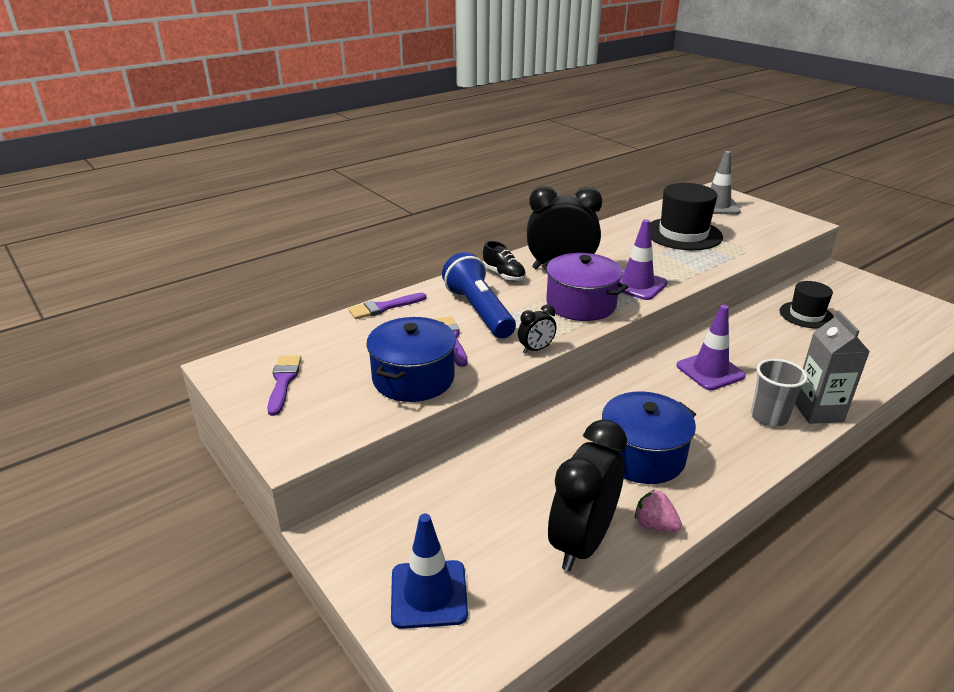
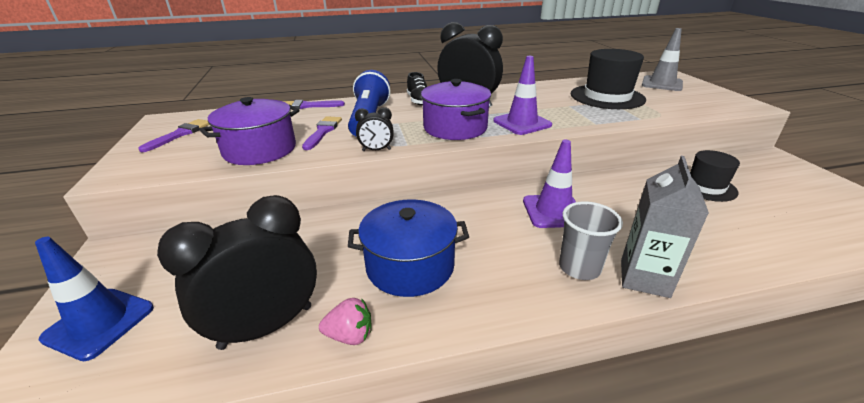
camera: 25 degrees right, 0 degrees up
blue pot [366,317,456,402] -> purple pot [199,97,299,165]
pink strawberry [635,490,682,532] -> pink strawberry turned 120 degrees clockwise [319,298,372,345]

